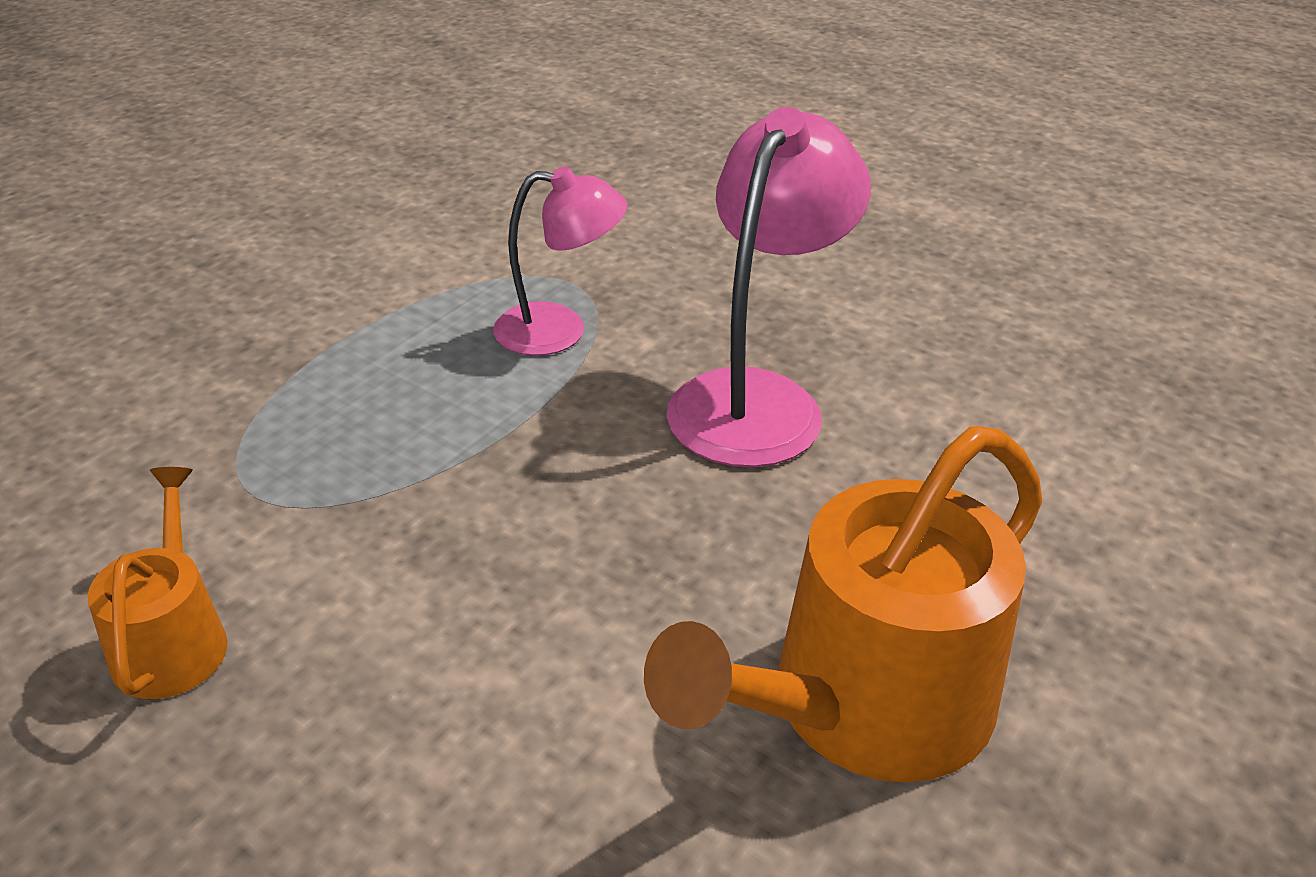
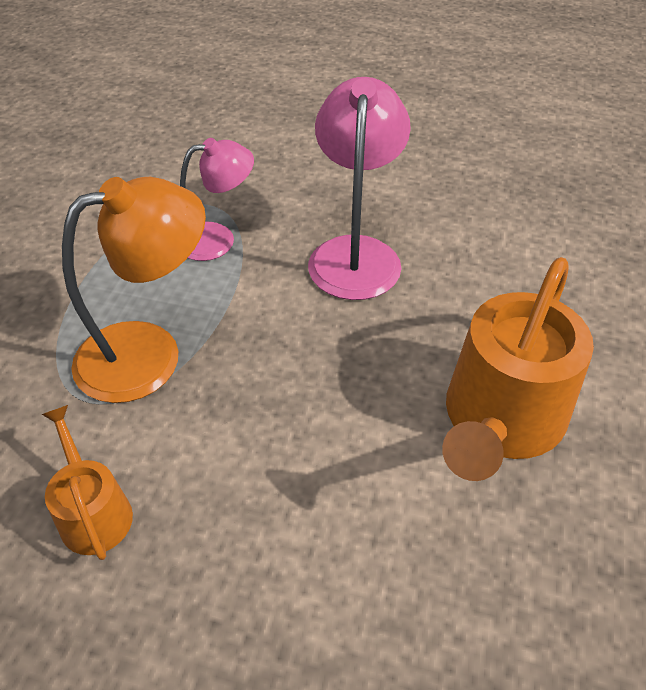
camera: 20 degrees left, 10 degrees up
none -> orange lamp [62,177,206,403]

